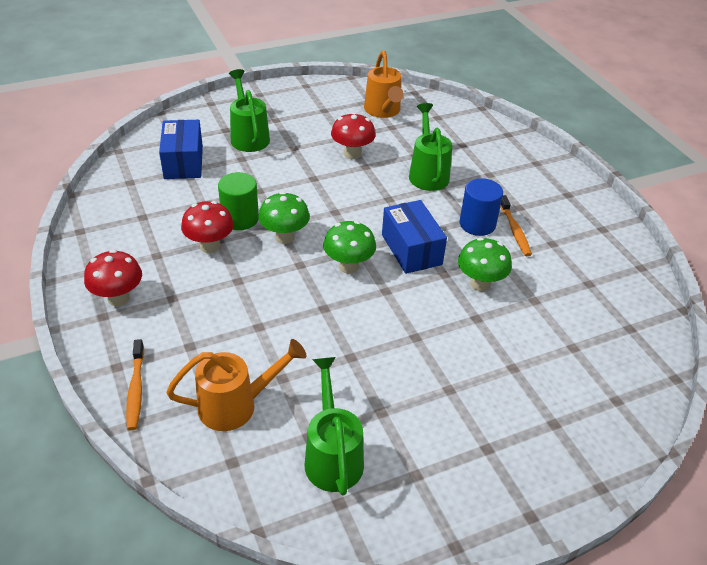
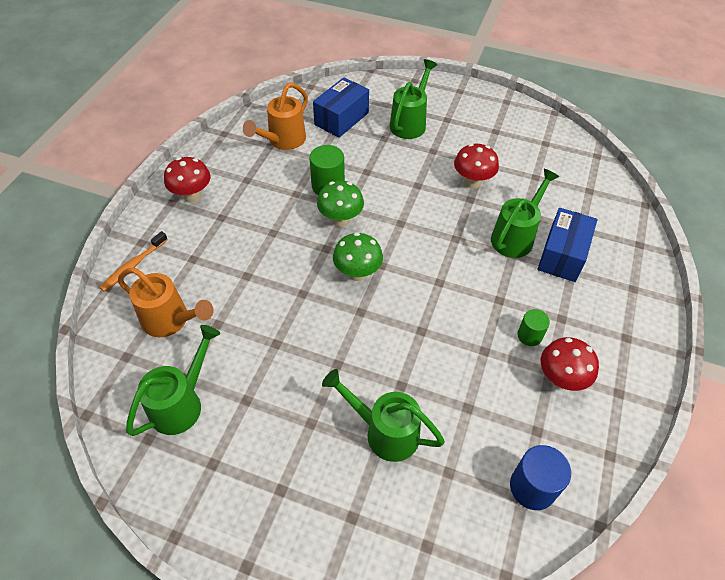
camera: 45 degrees right, 10 degrees up
red mushroom [181,201,234,253] -> red mushroom moved to [541,337,599,391]
orange watering can [364,50,404,118] -> orange watering can moved to [243,83,308,150]
blue box [382,200,447,274] -> blue box moved to [537,208,597,282]
green mushroom [458,237,512,292] -> none
blue cylinder [460,178,503,236] -> blue cylinder moved to [510,445,571,510]
orange toothbrush [500,195,532,256] -> green cylinder [517,309,550,346]
none -> green watering can [322,369,445,462]

